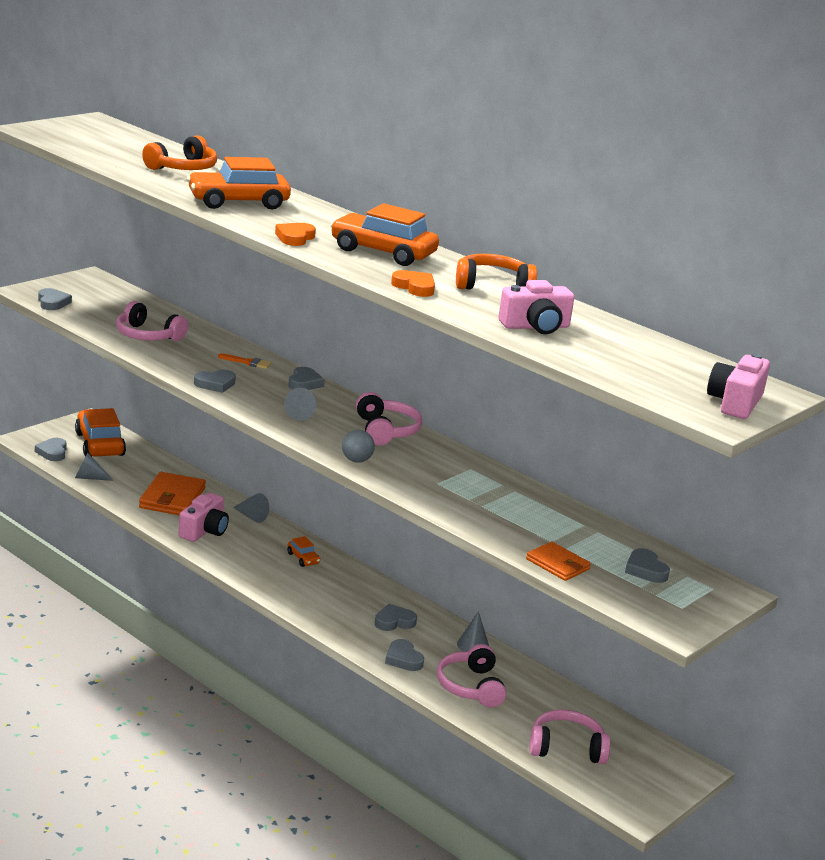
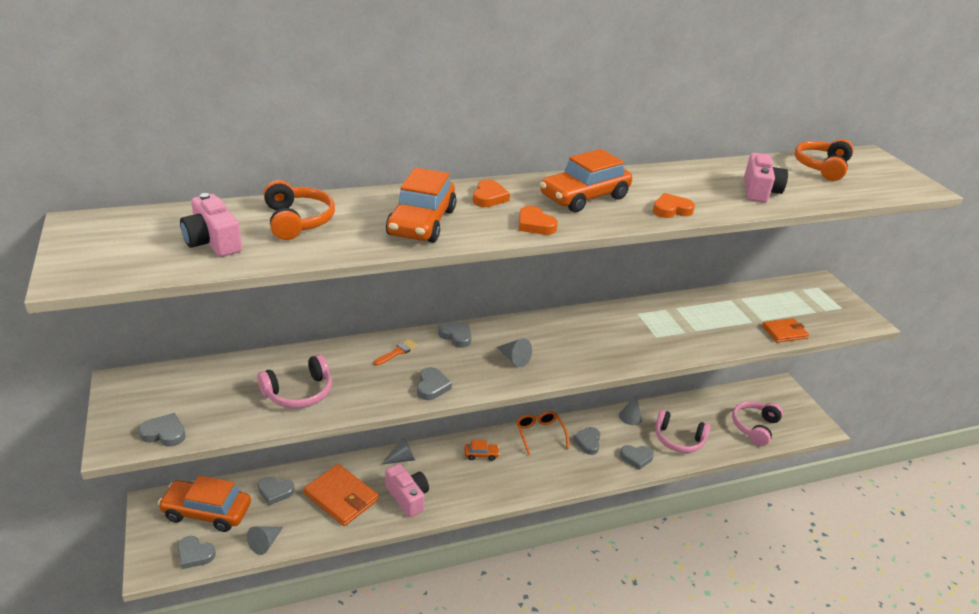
camera: 60 degrees left, 10 degrees up
grey ball [342,430,375,463] -> none
pink headphones [356,392,422,445] -> none
orange headphones [456,254,537,290] -> orange headphones moved to [795,139,853,181]
grey heart [625,548,670,583] -> grey heart moved to [258,477,295,505]
pink camera [707,353,770,419] -> pink camera moved to [180,193,242,257]
none -> orange heart [473,180,510,207]
none -> orange glasses [516,411,569,455]

